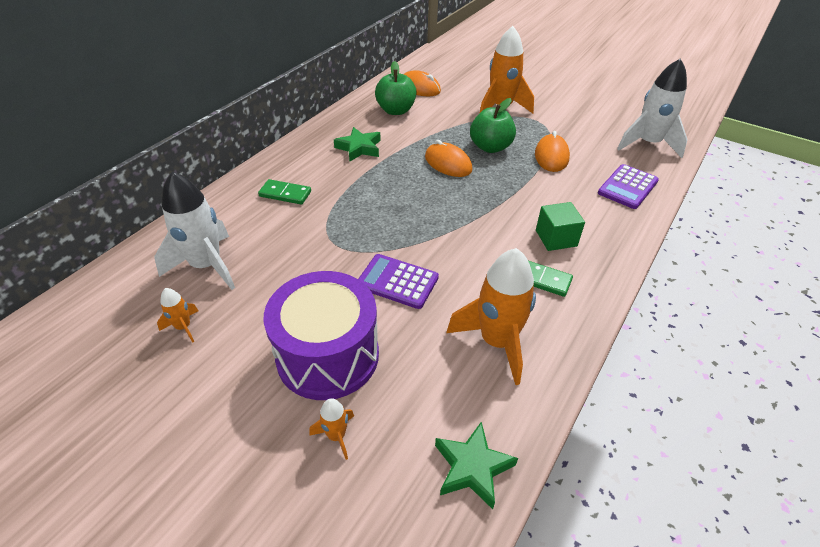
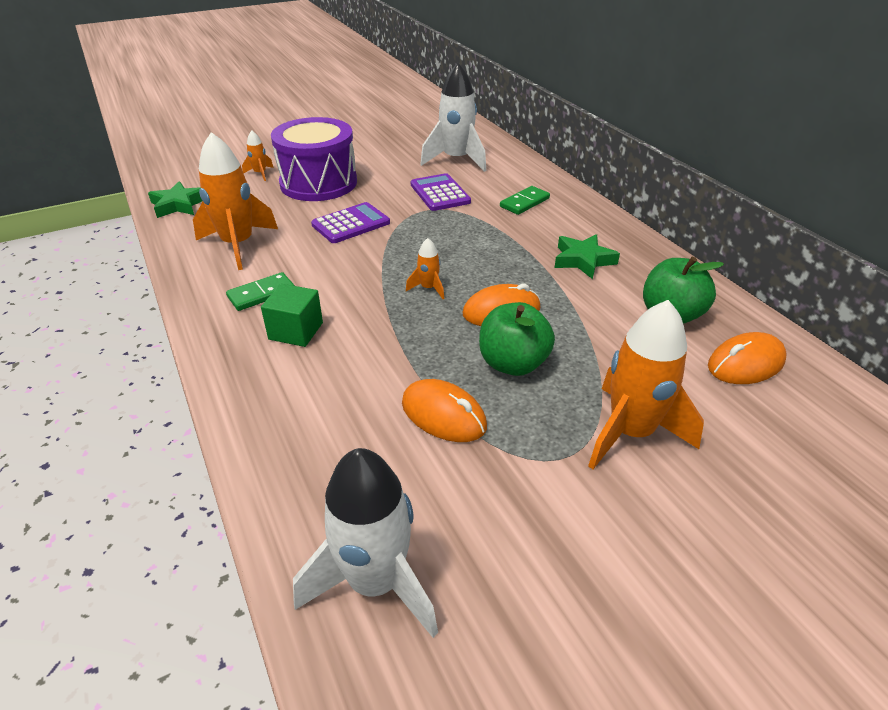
camera: 120 degrees right, 5 degrees down
orange rocket [157,288,198,343] -> orange rocket moved to [406,238,444,299]
purple calculator [598,164,659,209] -> purple calculator moved to [411,173,471,211]

